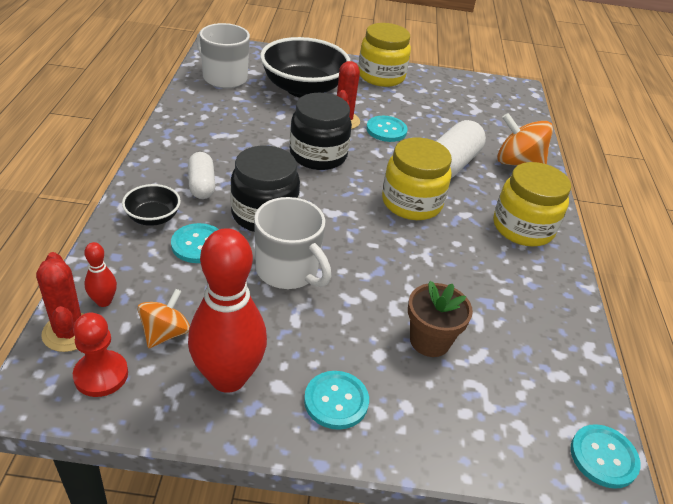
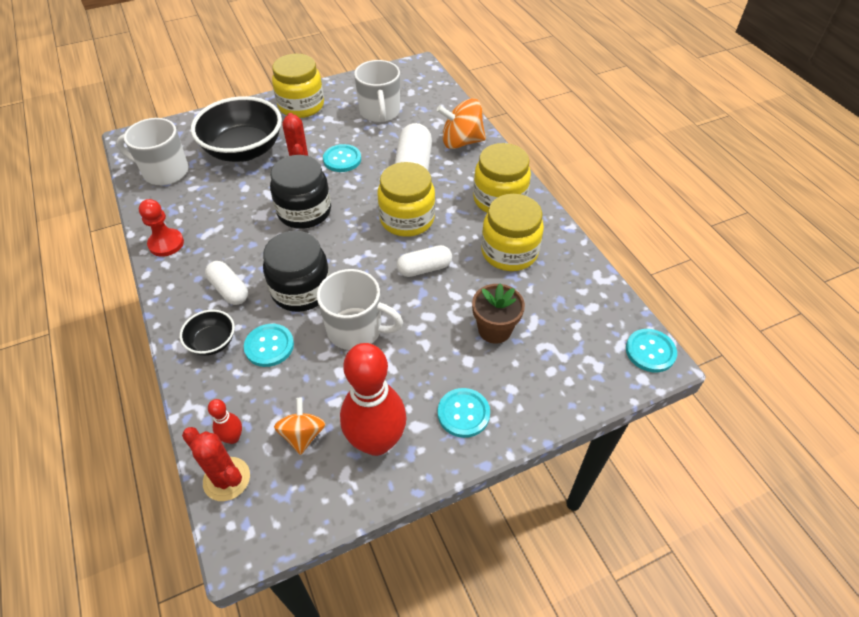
camera: 25 degrees left, 10 degrees up
red pawn [73,313,128,397] -> red pawn moved to [139,199,184,257]
none -> white mug [354,60,400,122]
none -> white capsule [397,245,452,277]
none -> yellow jar [481,194,544,271]

